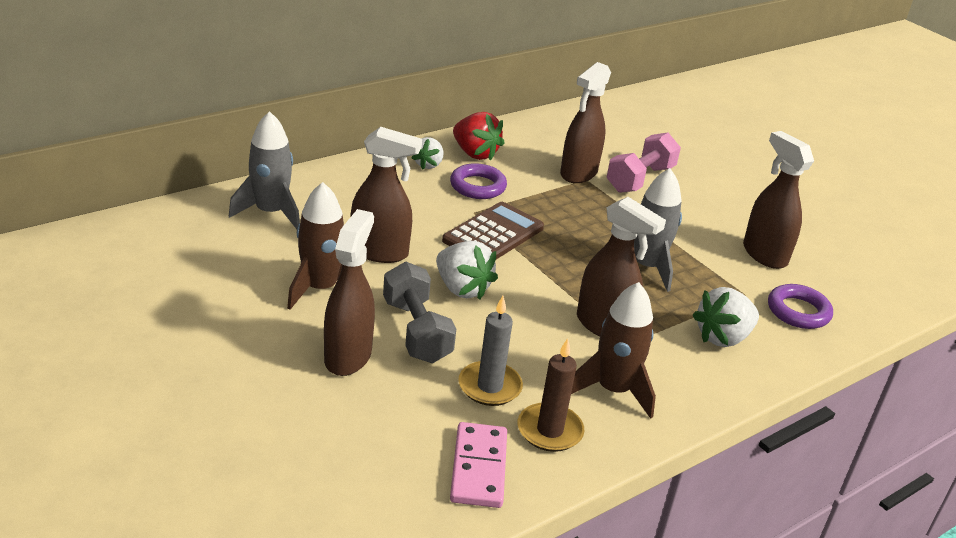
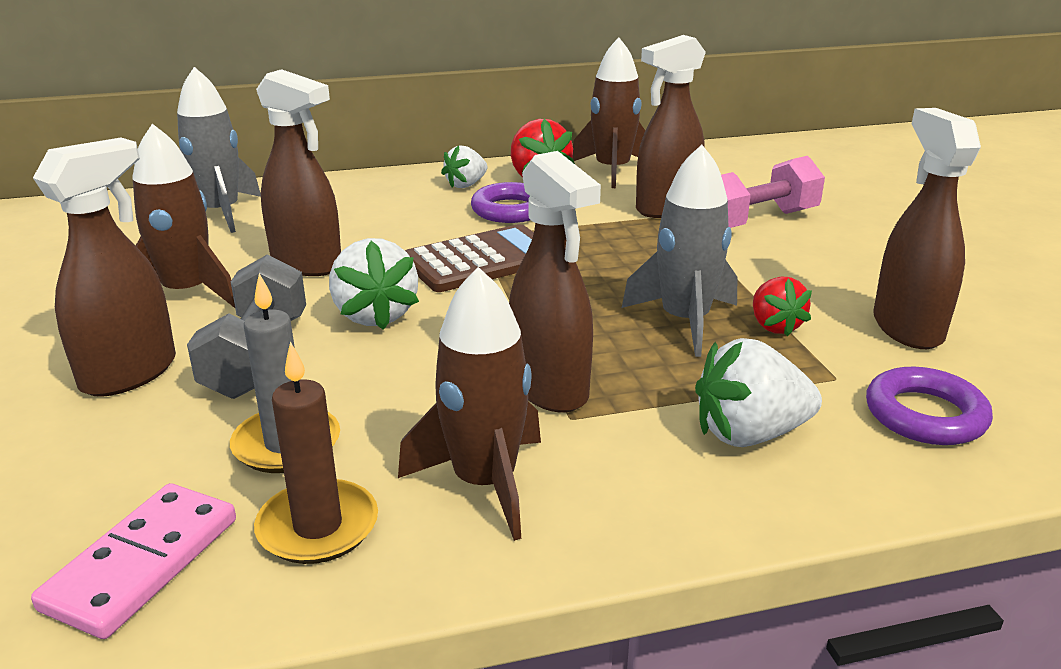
camera: 25 degrees right, 5 degrees down
none -> brown rocket [573,37,645,188]
none -> red strawberry [753,277,812,337]

